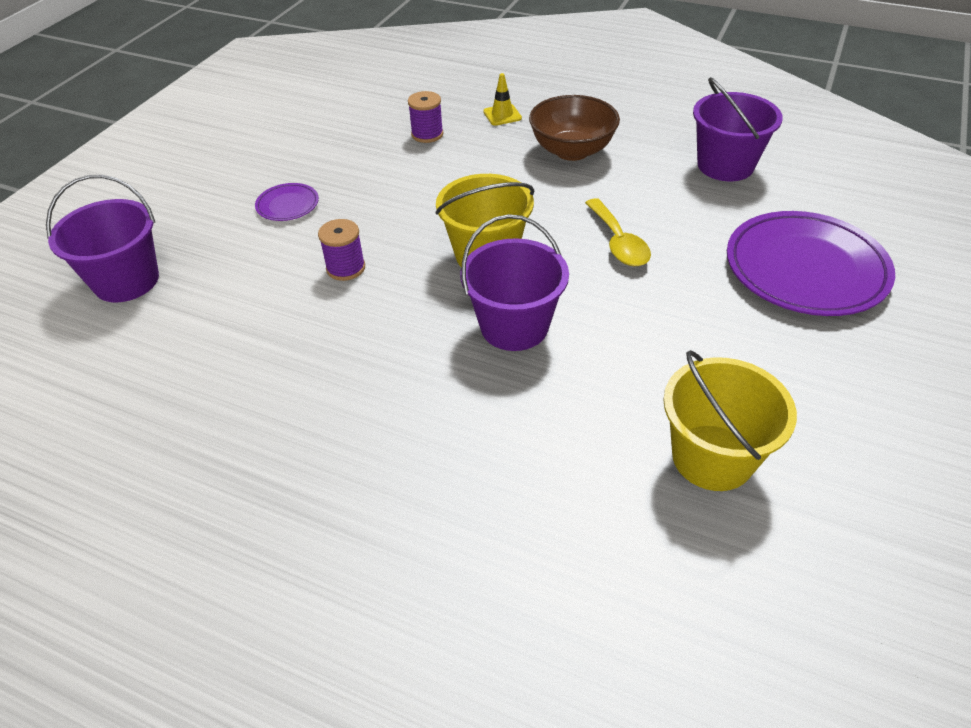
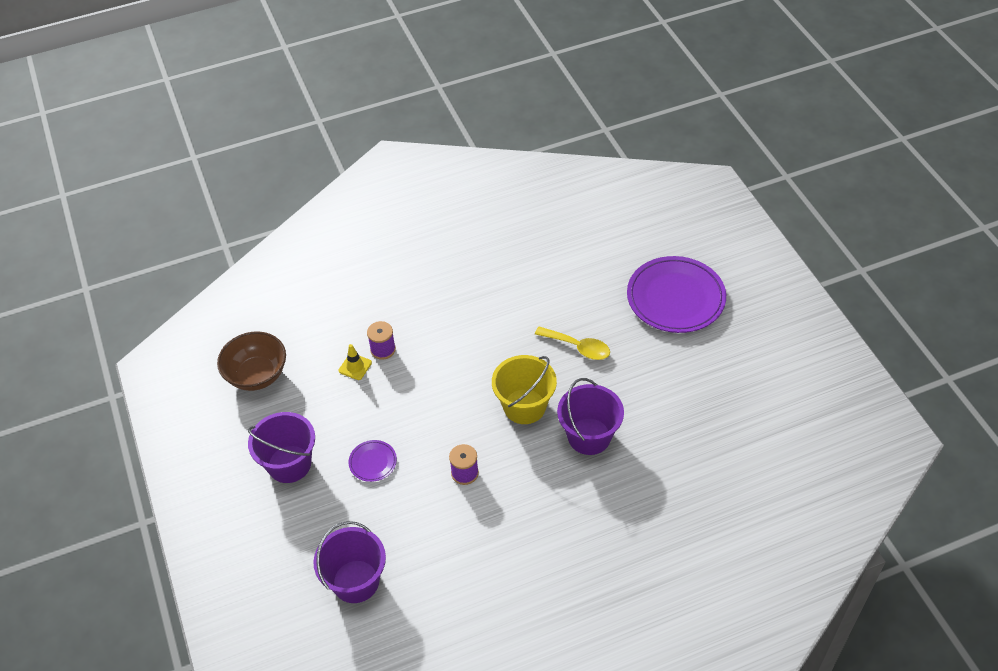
camera: 45 degrees left, 5 degrees up
yellow traffic cone [483,73,522,126] -> yellow traffic cone moved to [339,344,372,380]
brown bowl [529,95,620,161] -> brown bowl moved to [217,331,286,391]
yellow bucket [663,350,797,491] -> none
purple bucket [693,77,783,181] -> purple bucket moved to [248,412,315,483]

